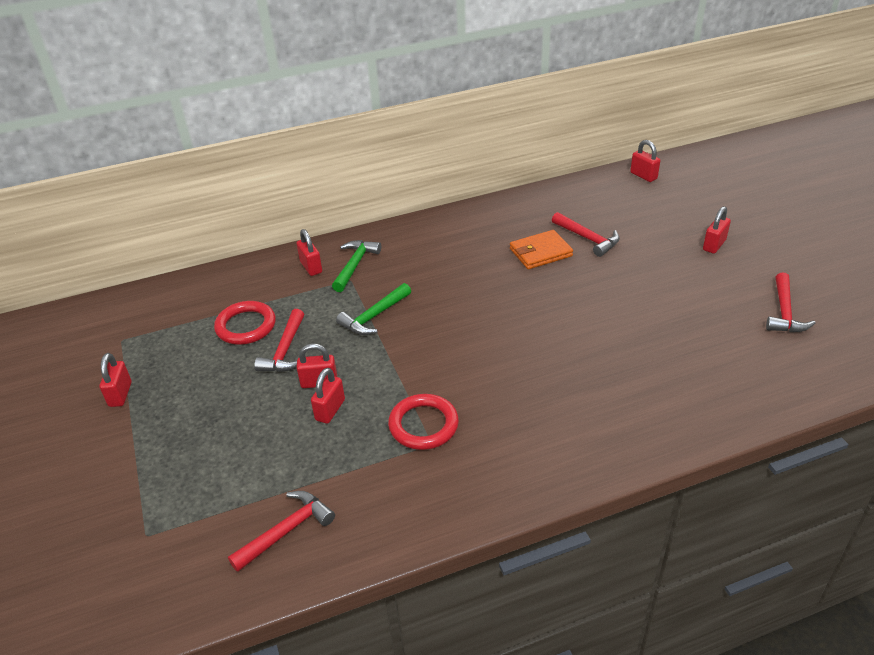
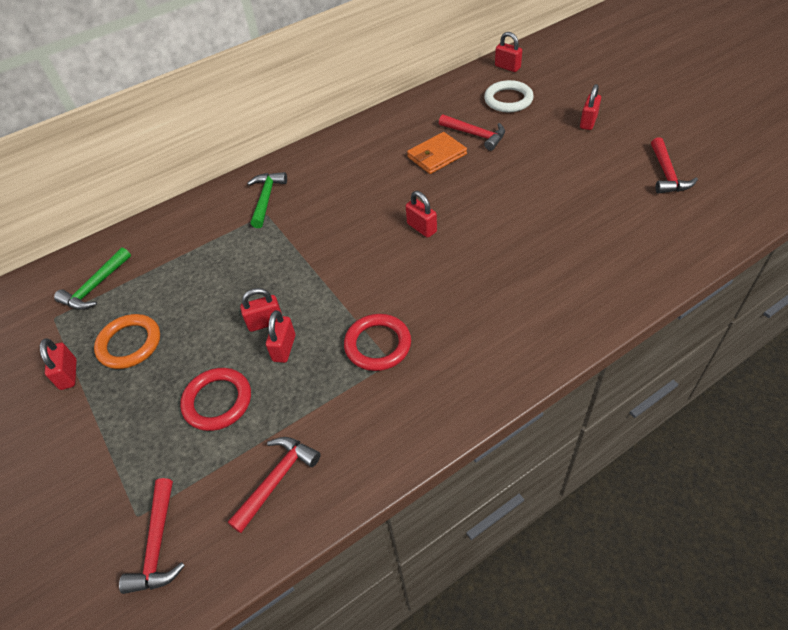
camera: 10 degrees left, 10 degrees up
red ring [214,301,276,345] -> red ring moved to [180,368,251,431]
red hammer [254,309,304,372] -> red hammer moved to [119,478,185,594]
red padlock [297,229,322,276] -> red padlock moved to [406,191,437,238]
green hammer [336,283,411,335] -> green hammer moved to [54,247,131,310]
none -> orange ring [94,314,160,369]
none -> white ring [484,80,534,112]

